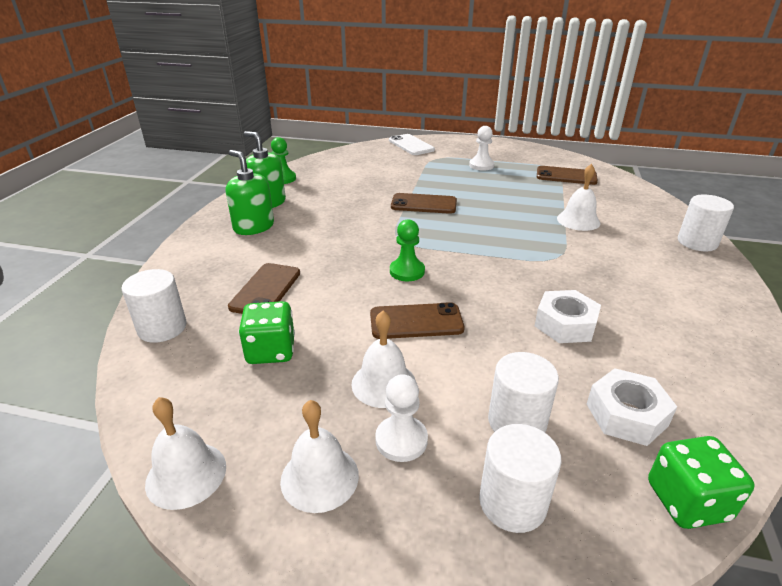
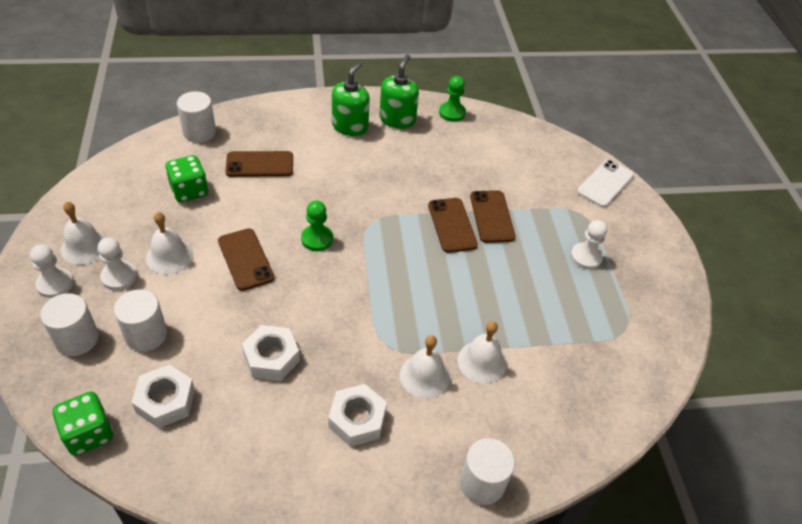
camera: 65 degrees right, 15 degrees up
white bell [145,397,226,510] -> white bell moved to [400,335,450,399]
brown phone [537,166,598,185] -> brown phone moved to [470,190,515,243]
none -> white pawn [30,244,74,298]
none -> white nut [328,384,387,447]

